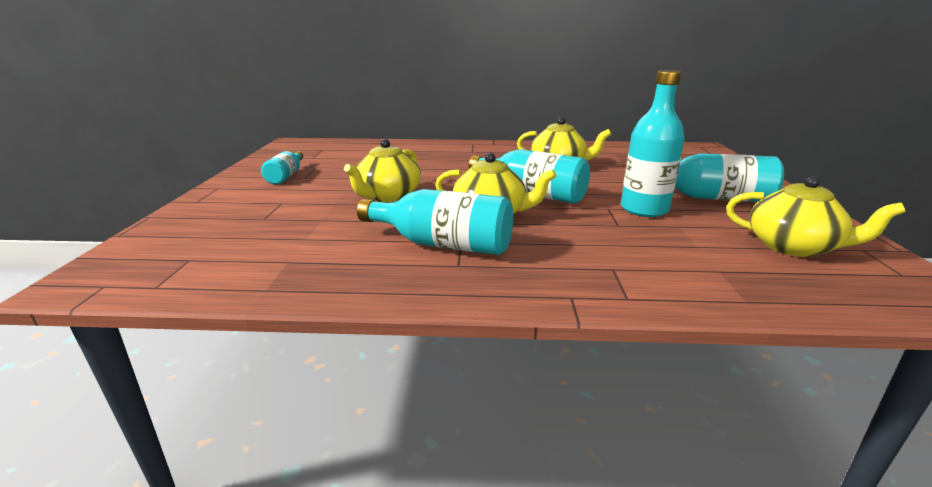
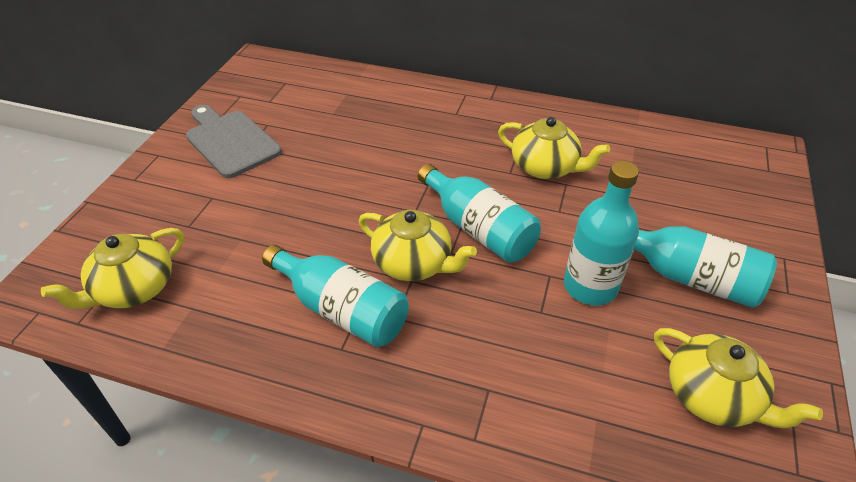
camera: 15 degrees right, 20 degrees up
turquoise bottle [261,151,303,184] -> grey cutting board [186,105,282,178]
yellow teapot [344,139,421,202] -> yellow teapot moved to [41,228,184,309]

